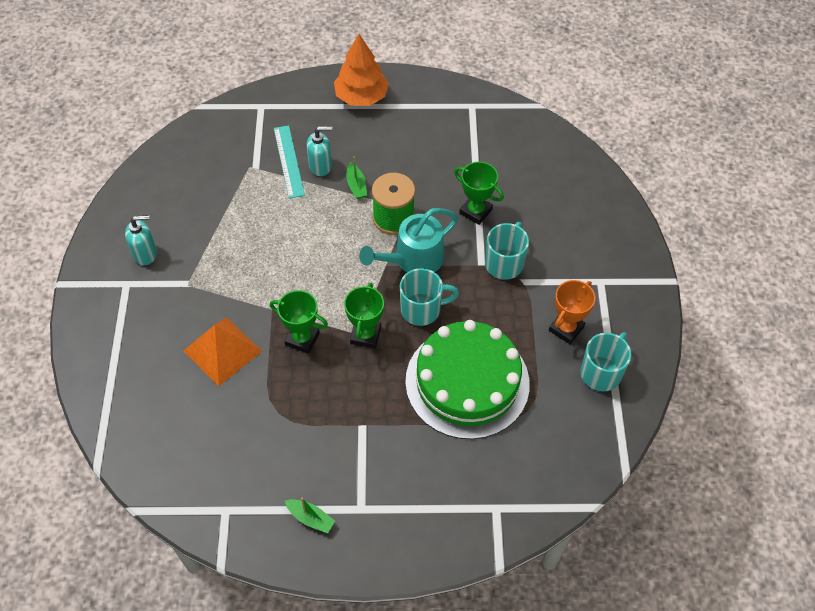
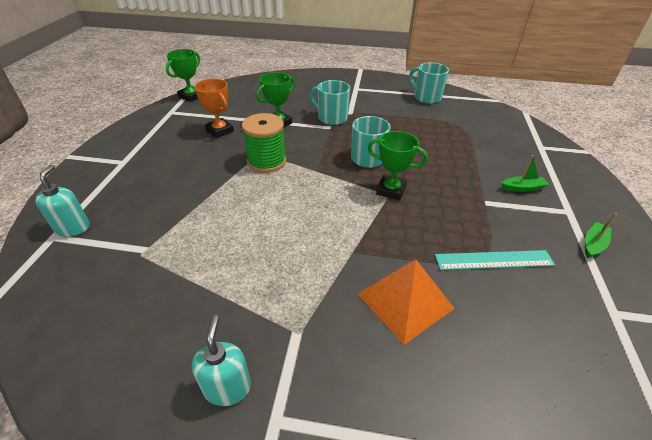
camera: 80 degrees left, 15 degrees down
green trophy [270,290,328,354] -> green trophy moved to [166,49,200,102]
turquoise ruler [274,125,305,199] -> turquoise ruler moved to [435,250,555,270]
turquoise soap dispenser [307,126,333,176] -> turquoise soap dispenser moved to [35,165,90,237]
orange tree [334,34,389,106] -> none
green boat [346,157,367,199] -> green boat moved to [502,155,549,192]
turquoise watering can [359,208,458,272] -> none
green cake [405,320,530,439] -> none
orange trophy [549,280,595,344] -> orange trophy moved to [195,79,234,138]

